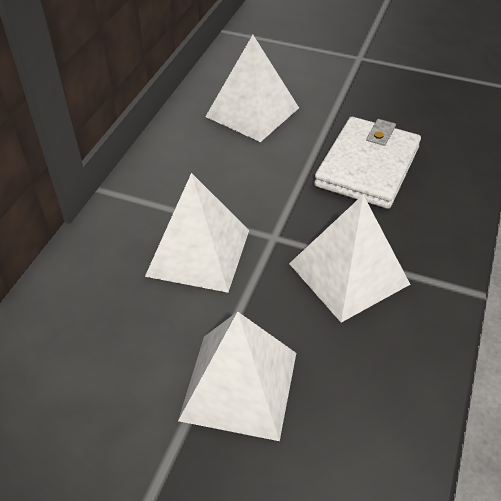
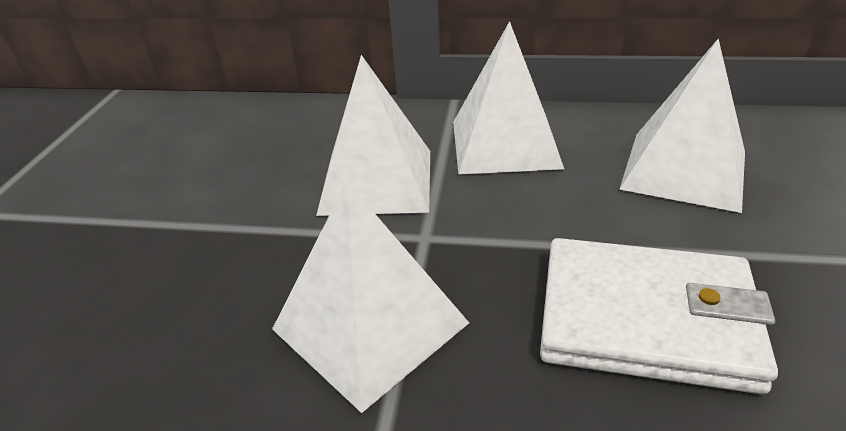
camera: 80 degrees right, 10 degrees down
white pyramid [178,311,296,441] -> white pyramid moved to [453,21,564,175]

